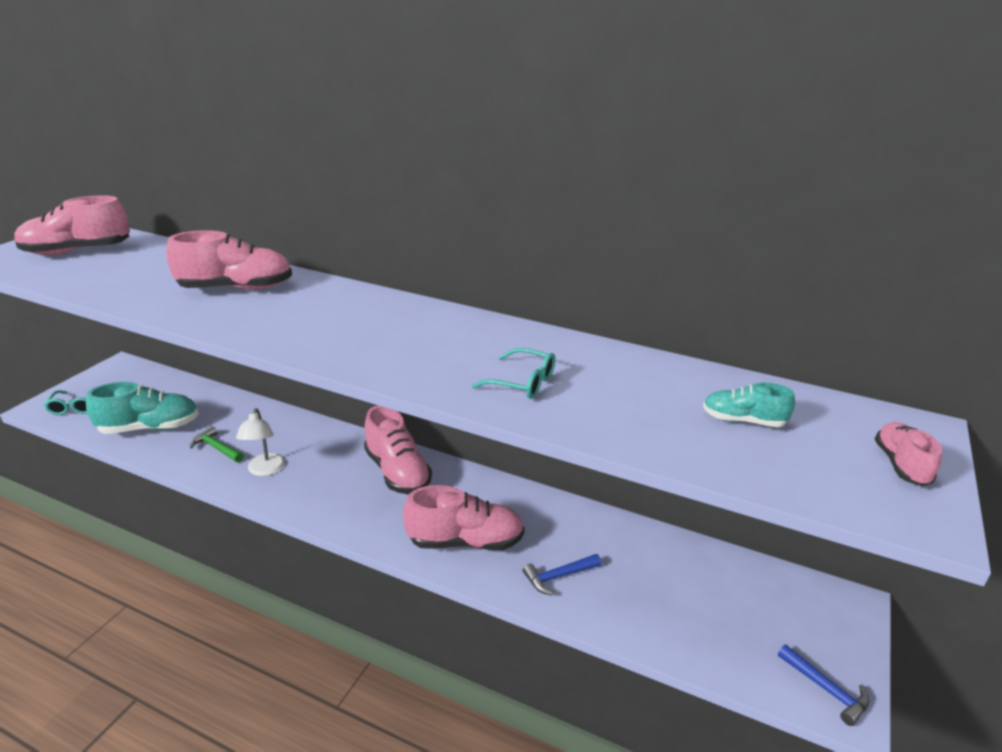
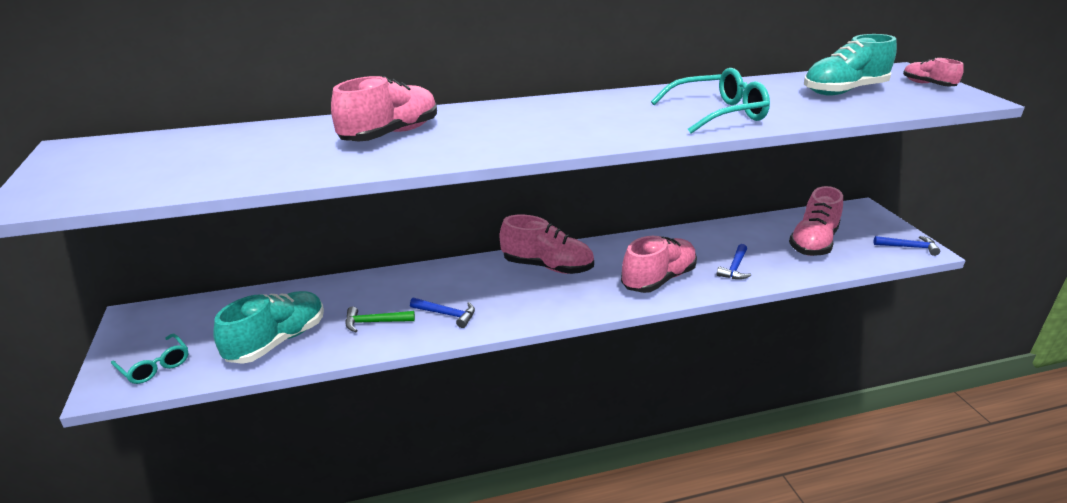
camera: 40 degrees left, 0 degrees up
pink shoe [14,196,130,255] -> pink shoe moved to [789,186,843,256]
white lamp [236,408,285,476] -> blue hammer [410,298,475,328]
turquoise glasses [471,348,555,399] -> turquoise glasses [651,68,770,133], size x1.65
turquoise shoe [703,382,795,427] -> turquoise shoe [804,34,897,96], size x1.81

